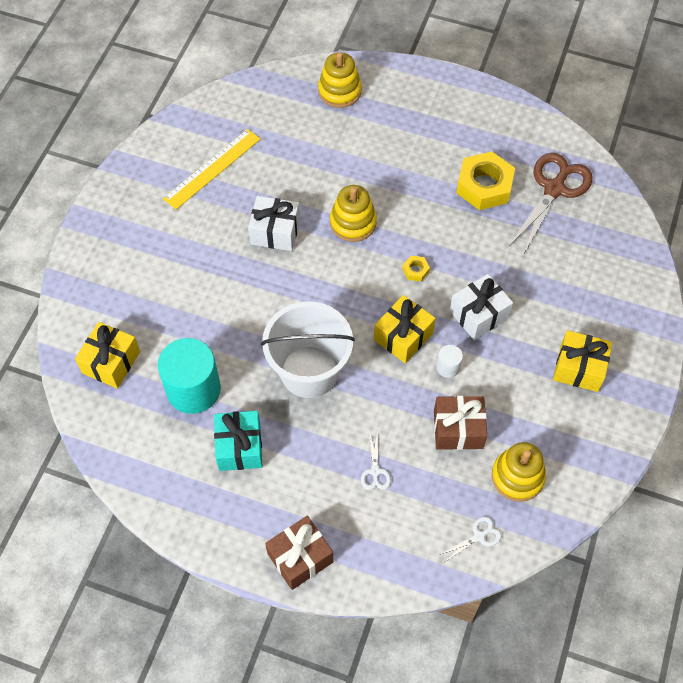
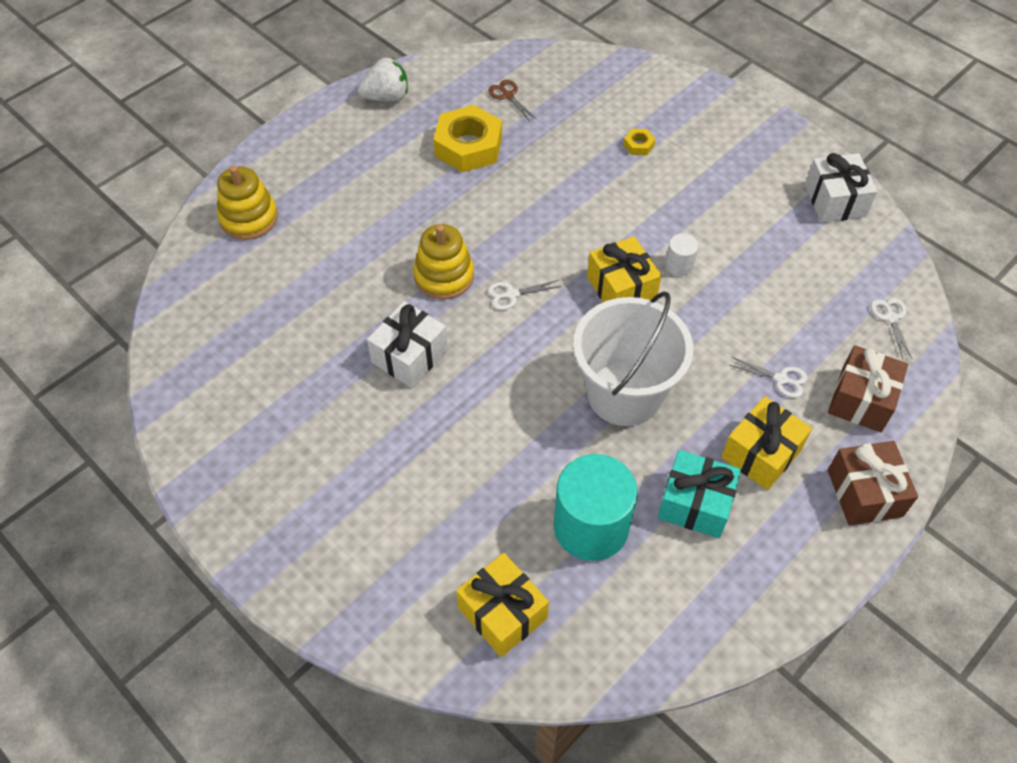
camera: 65 degrees left, 5 degrees down
yellow ruler [163,129,261,210] -> none
yellow nut [402,256,430,281] -> yellow nut moved to [623,129,656,155]
brown gift [434,396,487,450] -> brown gift moved to [828,345,908,432]
white gift [450,274,513,340] -> white gift moved to [805,153,878,223]
yellow stacking toy [492,442,546,502] -> none
brown scissors [509,153,593,253] -> brown scissors [488,80,537,120], size x0.44
yellow gift [553,330,613,392] -> yellow gift moved to [721,396,812,490]
none -> white strawberry [358,58,408,102]
none -> white scissors [488,280,562,310]

